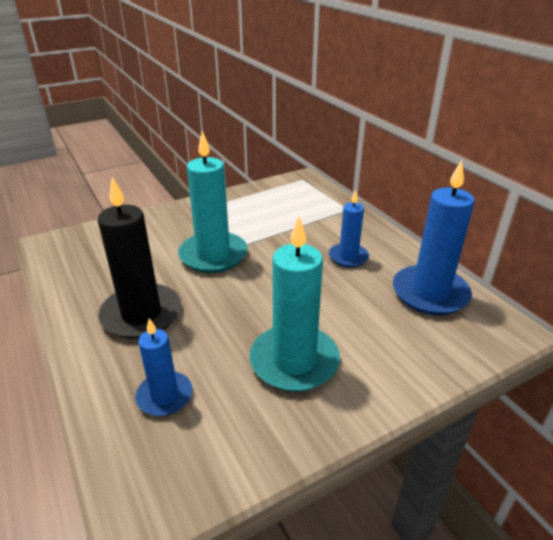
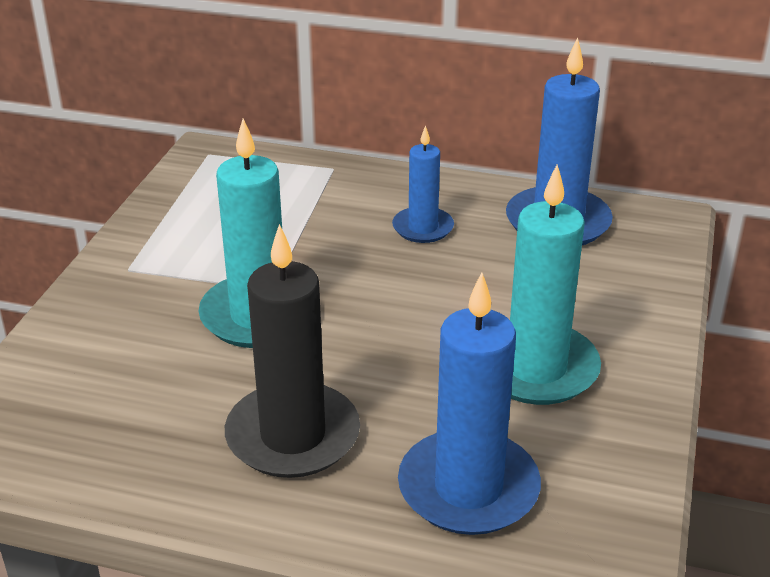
camera: 45 degrees left, 0 degrees up
blue candle [135,318,193,416] -> blue candle [398,272,541,535], size x1.72

